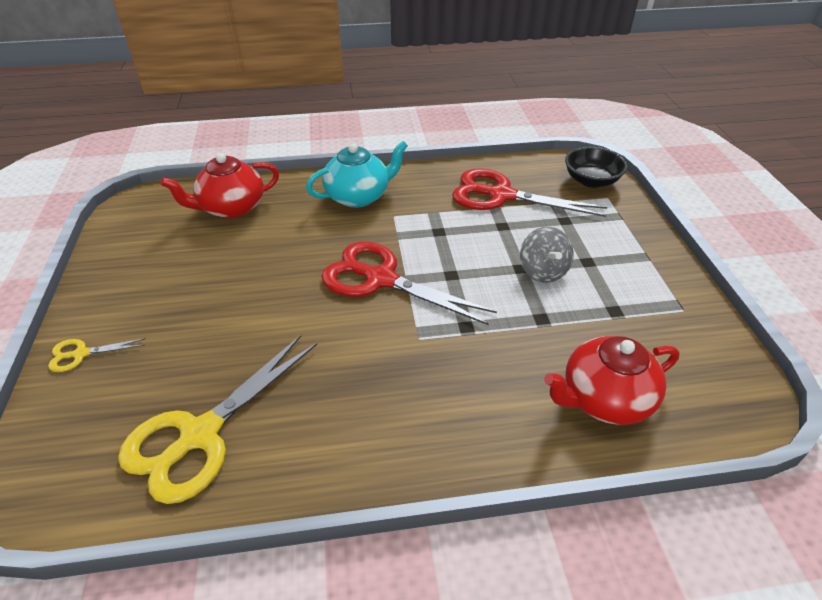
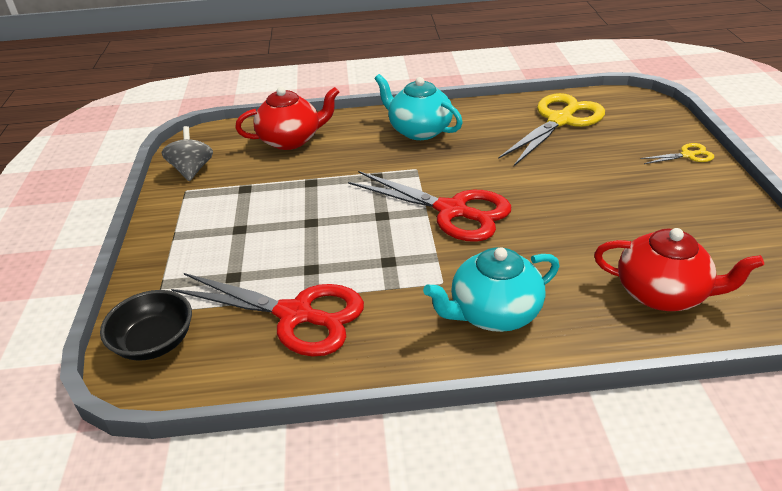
camera: 175 degrees left, 5 degrees down
red teapot [160,153,279,219] -> red teapot turned 45 degrees clockwise [594,228,764,311]
grey spinning top [520,227,574,283] -> grey spinning top moved to [161,126,213,181]
none -> turquoise teapot [375,74,463,140]

